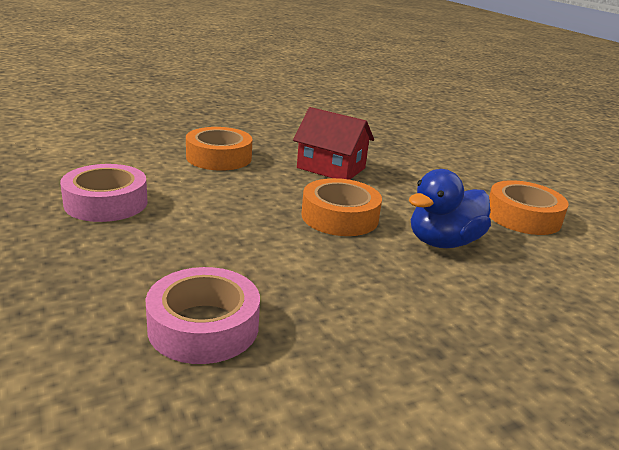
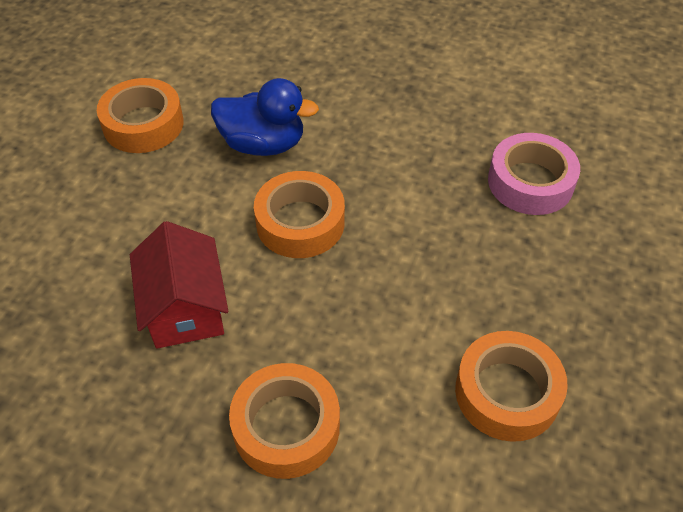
camera: 130 degrees left, 25 degrees up
pink tape [60,164,148,222] -> orange tape [455,331,568,442]

